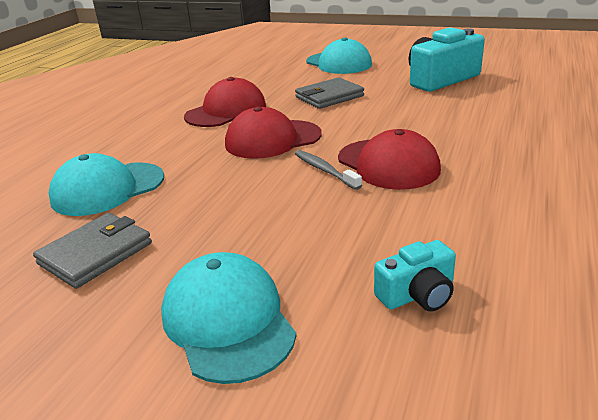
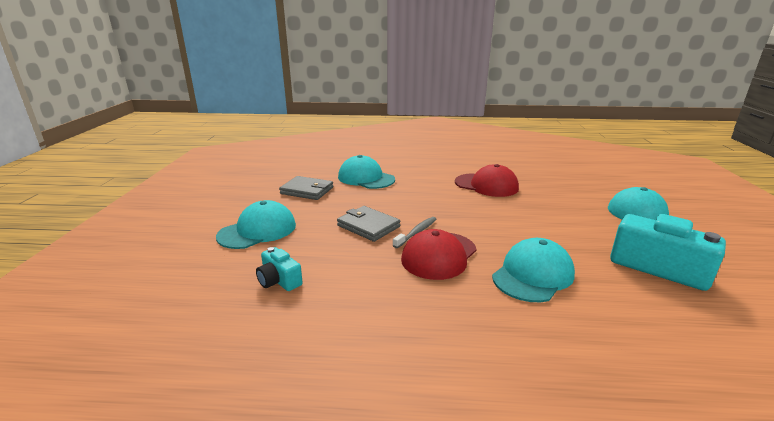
camera: 70 degrees right, 5 degrees down
red cap [225,106,322,159] -> none
grey wallet [295,77,364,109] -> grey wallet moved to [337,206,400,242]
none -> turquoise cap [492,238,575,302]

